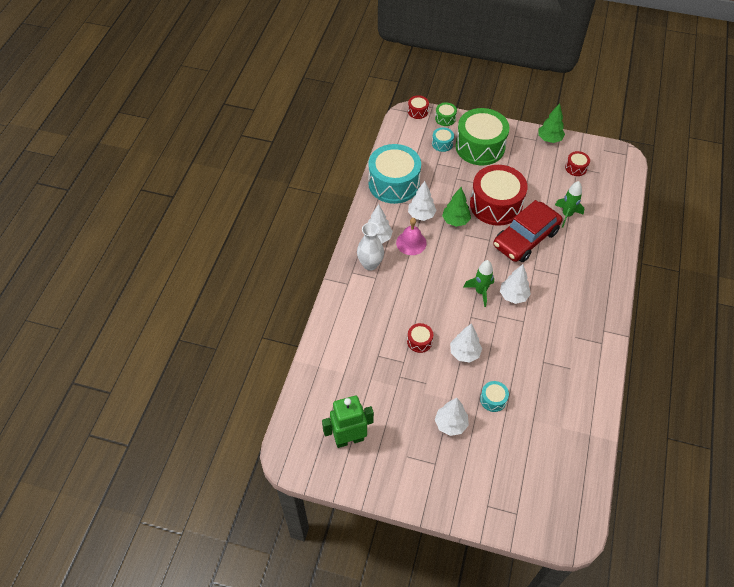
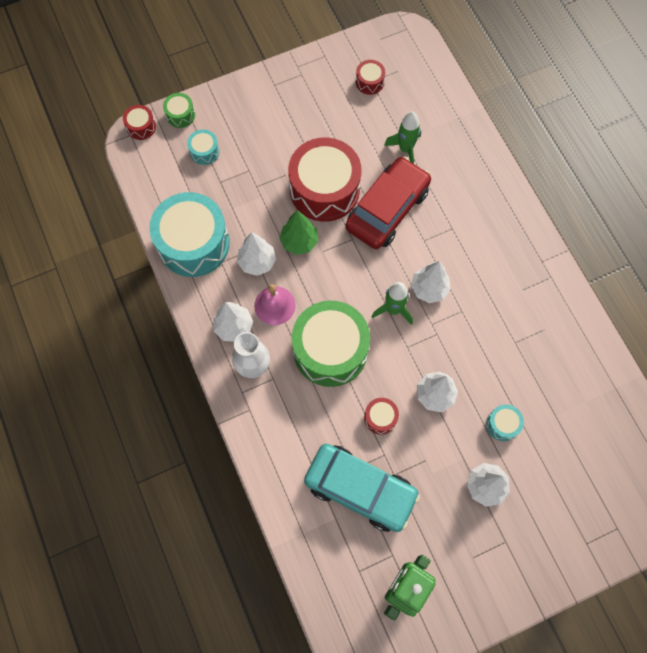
camera: 40 degrees left, 15 degrees up
green drum [456,108,510,165] -> green drum moved to [292,300,370,387]
red car [493,200,562,262] -> red car turned 150 degrees counterclockwise [346,156,431,249]
green tree [538,103,565,143] -> none
none -> turquoise car [304,444,420,532]

